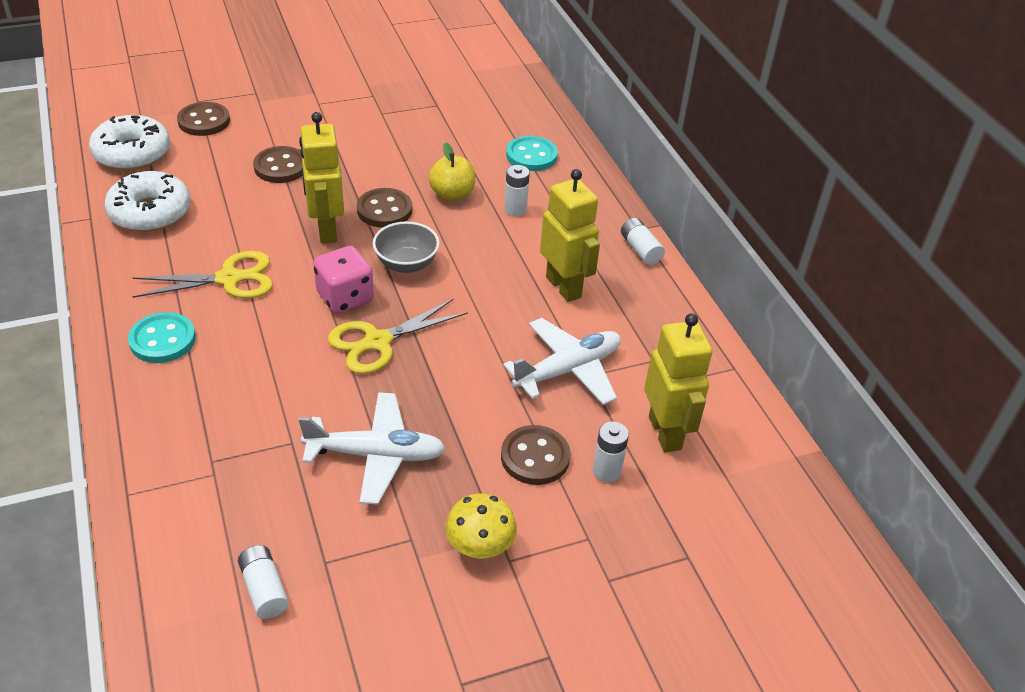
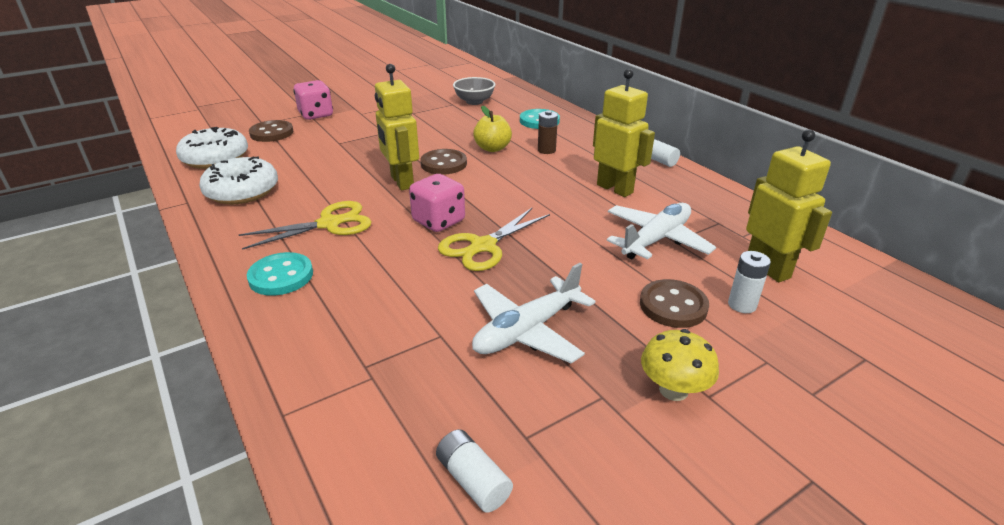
camera: 10 degrees left, 10 degrees down
brown button [253,146,303,183] -> none
white plane [298,392,446,504] -> white plane turned 150 degrees clockwise [472,263,596,364]
grey bowl [373,222,440,273] -> grey bowl moved to [453,77,495,105]
white battery [504,165,530,216] -> brown battery [538,110,558,154]
none -> pink dice [293,80,333,120]

